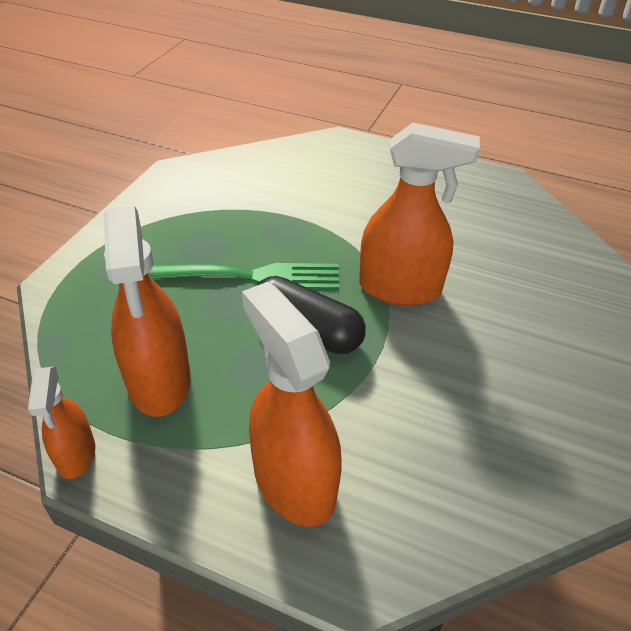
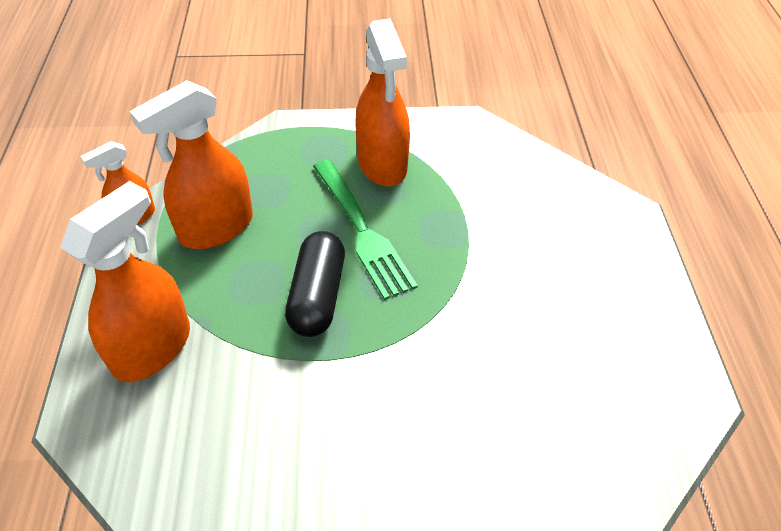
camera: 65 degrees right, 5 degrees up
orange spray bottle [359,122,480,306] -> orange spray bottle moved to [355,18,410,187]

